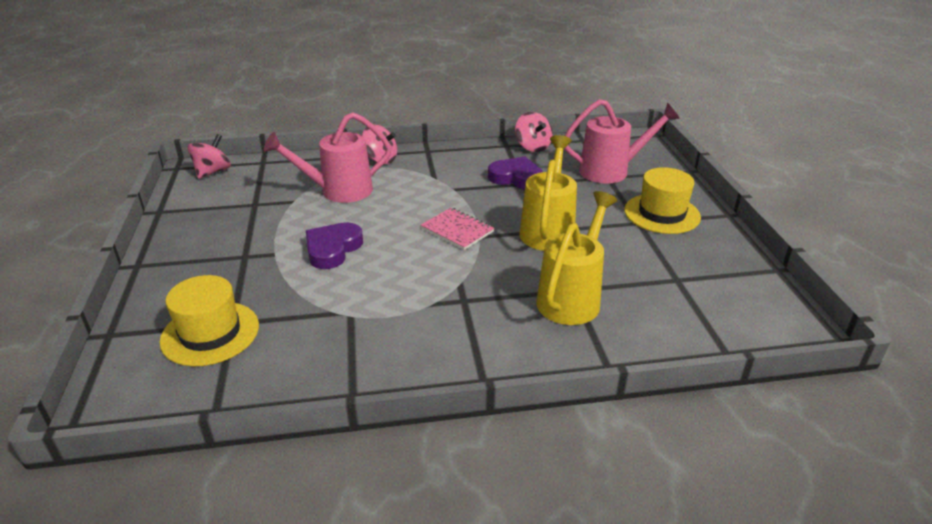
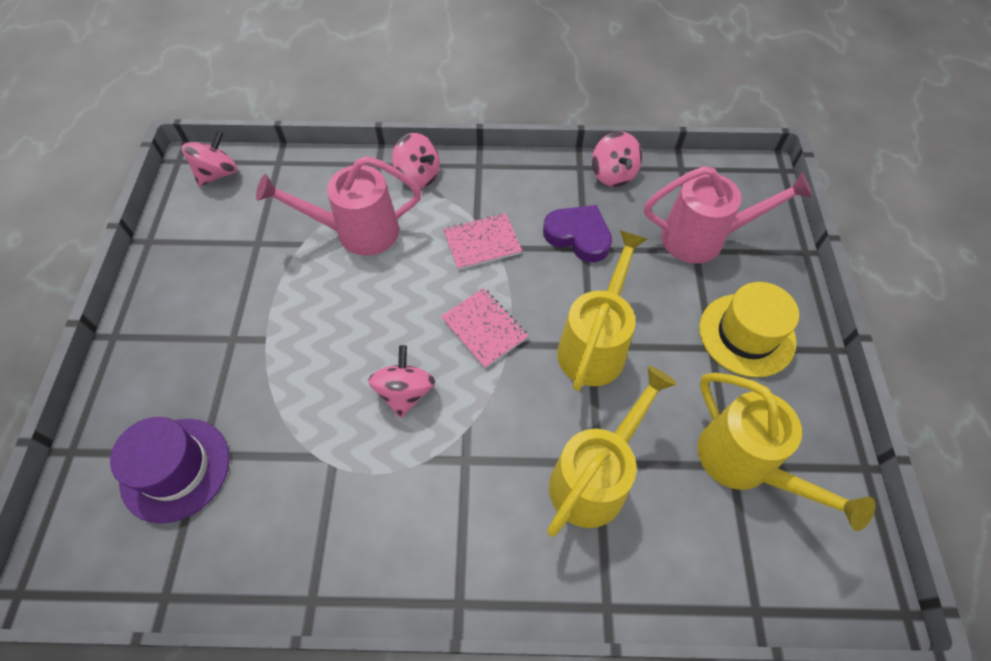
camera: 10 degrees right, 25 degrees up
yellow hat [160,275,259,366] -> purple hat [110,417,230,523]
purple heart [306,222,363,269] -> none
none -> pink spinning top [368,345,435,418]
none -> pink notebook [443,213,522,270]
none -> yellow watering can [698,373,875,531]

